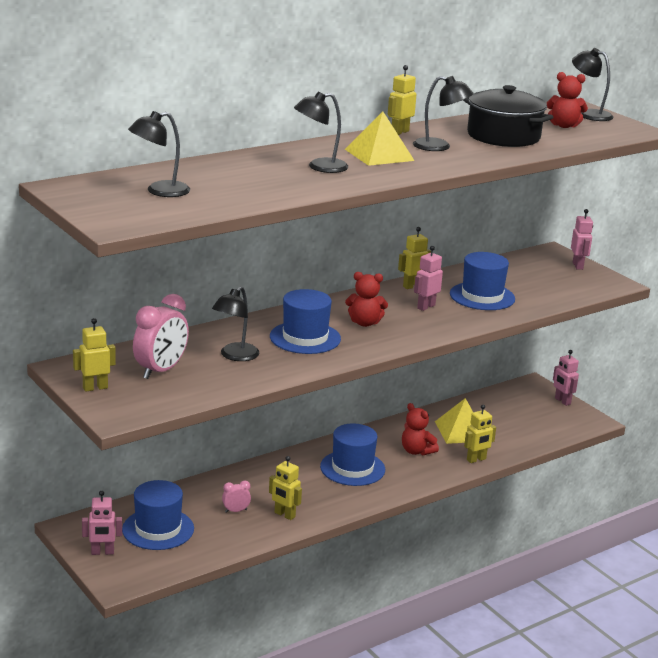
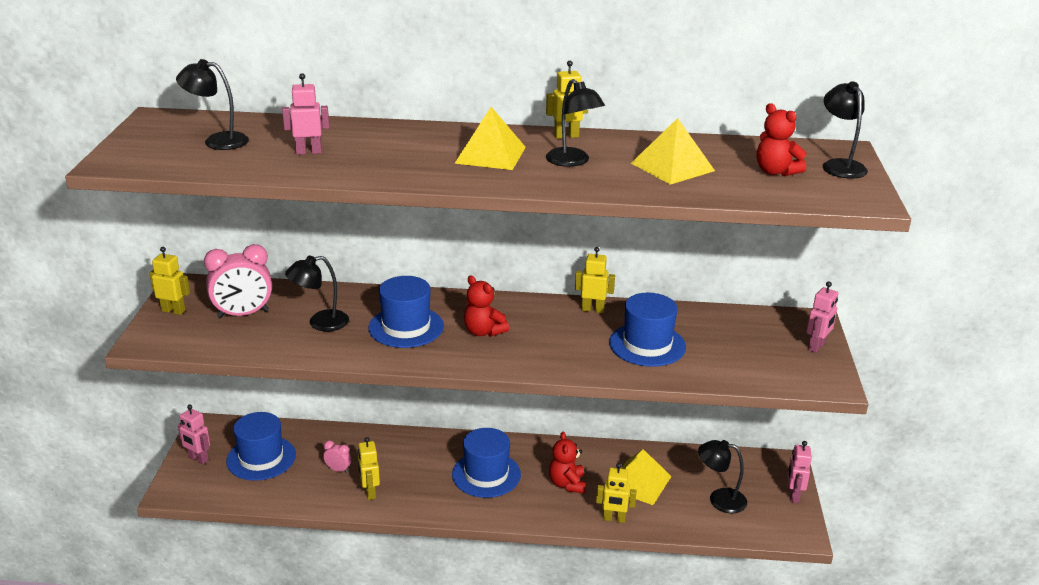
camera: 40 degrees right, 5 degrees up
black lamp [294,92,348,173] -> black lamp moved to [698,440,747,513]
pink robot [414,246,443,311] -> pink robot moved to [282,73,329,155]
black pot [463,85,553,147] -> yellow pyramid [631,118,715,185]

